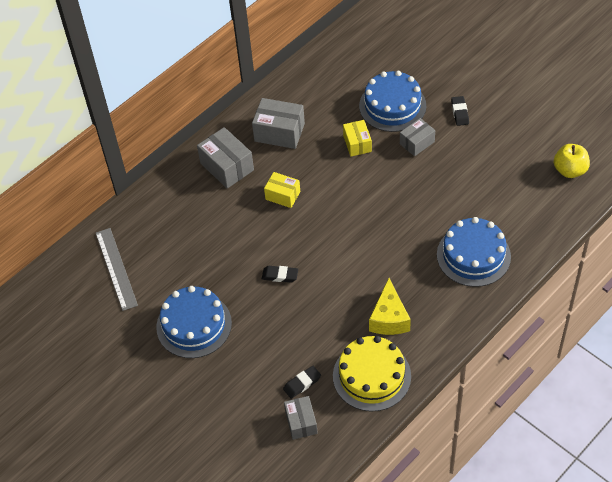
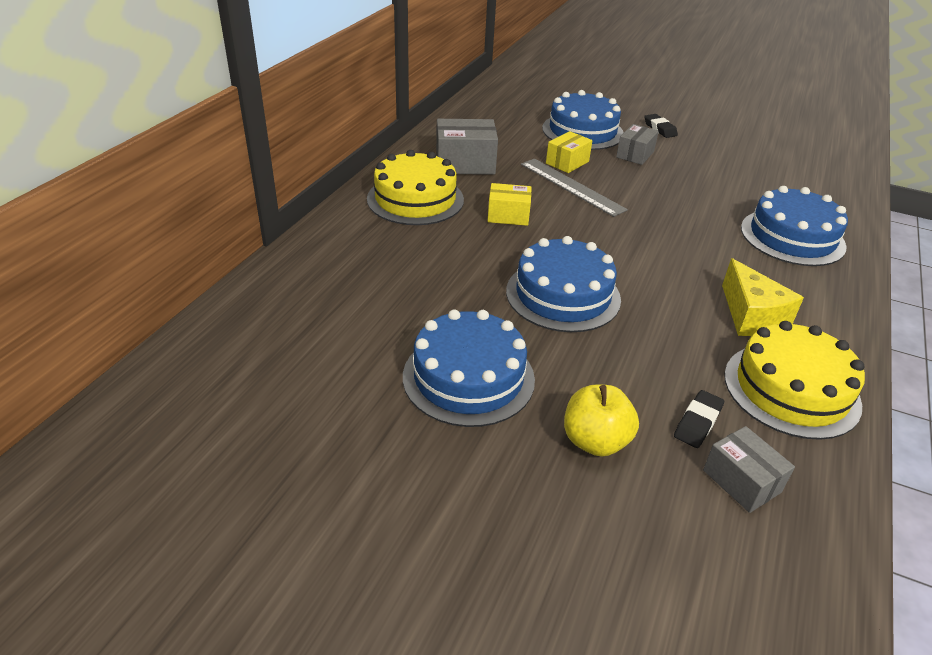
camera: 25 degrees left, 15 degrees down
grey ruler [96,228,138,311] -> grey ruler moved to [521,159,628,217]
grey box [197,127,254,188] -> yellow cake [367,150,464,225]
black eraser [262,266,298,282] -> blue cake [506,236,621,332]
yellow box [343,120,372,156] -> yellow box turned 75 degrees clockwise [546,131,592,173]
yellow apple [554,144,590,178] -> yellow apple moved to [564,385,639,457]

